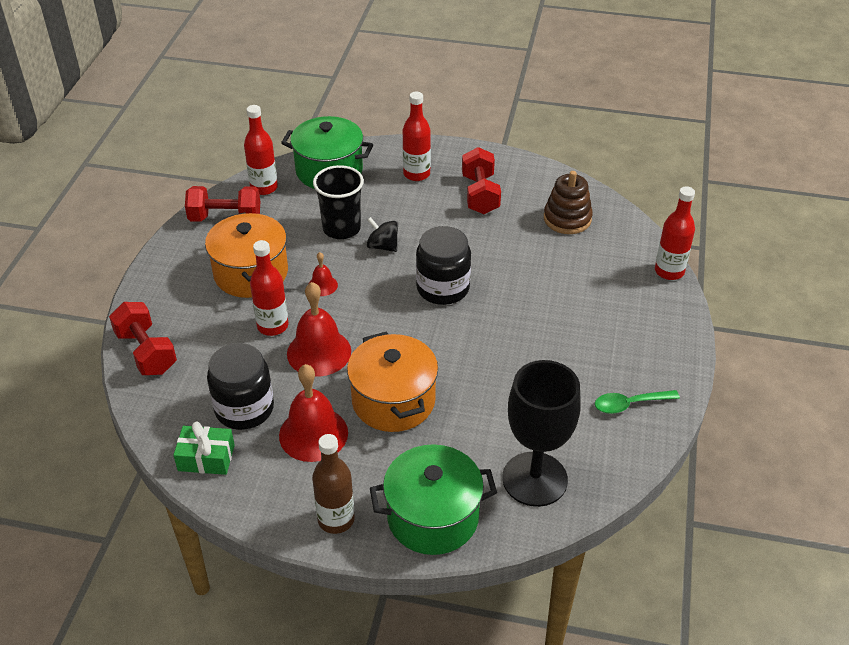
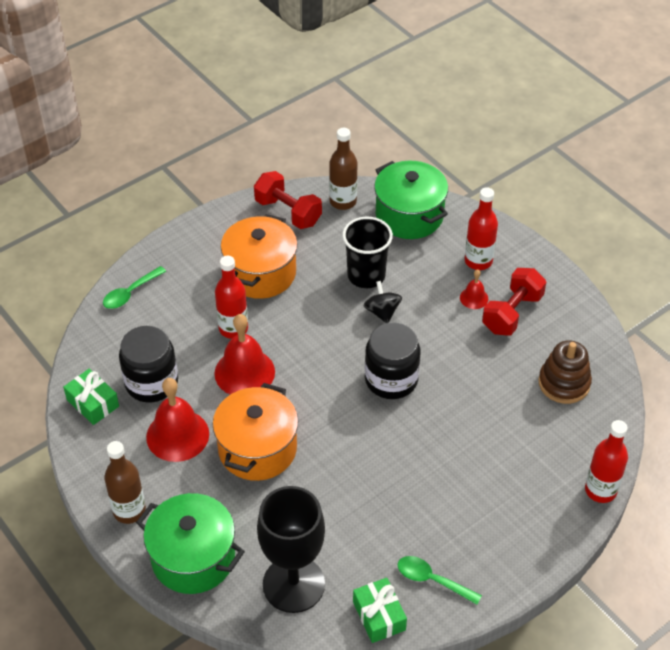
camera: 40 degrees right, 5 degrees up
red dumbbell [109,302,177,375] -> green spoon [103,266,166,309]
red bottle [244,105,278,195] -> brown bottle [329,128,357,210]
red bell [309,252,338,296] -> red bell moved to [460,270,488,309]
none -> green gift [353,578,407,643]

